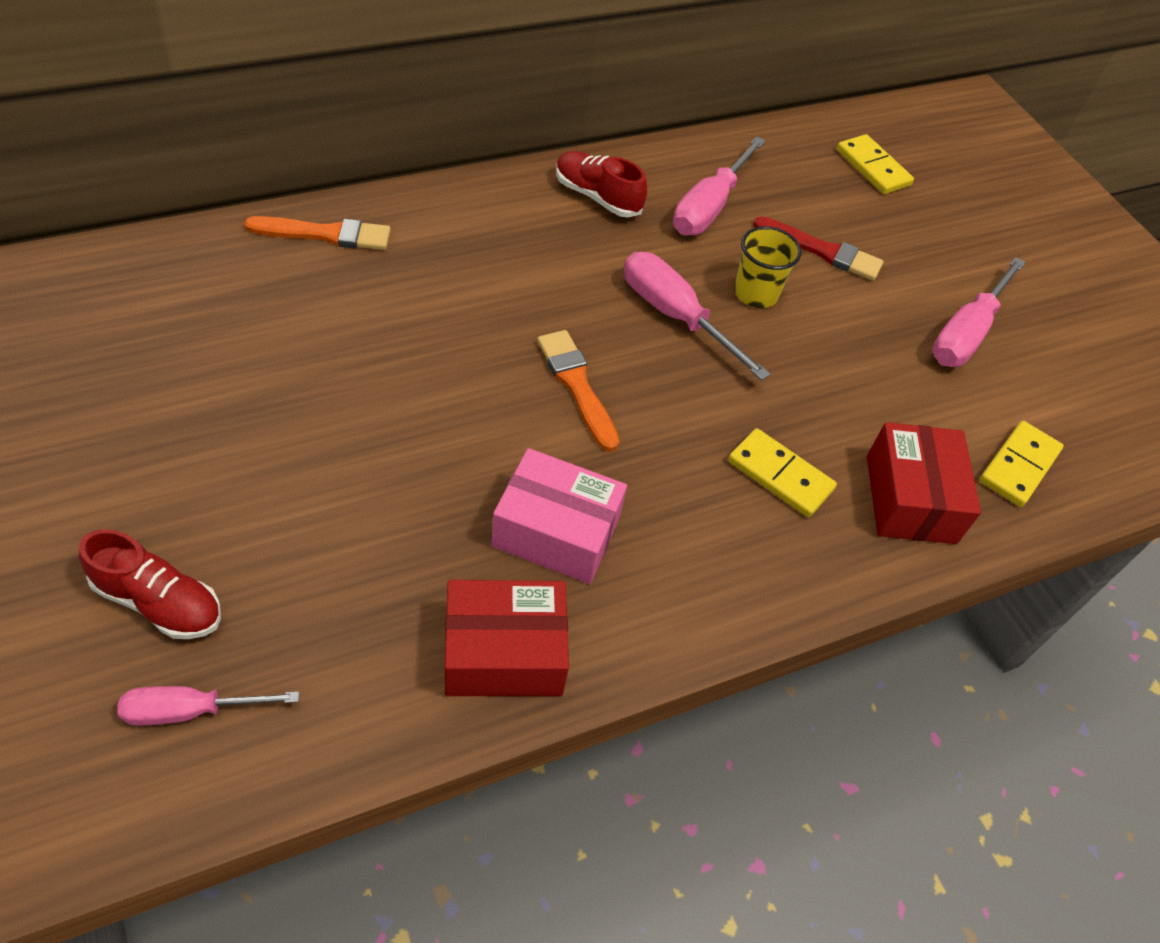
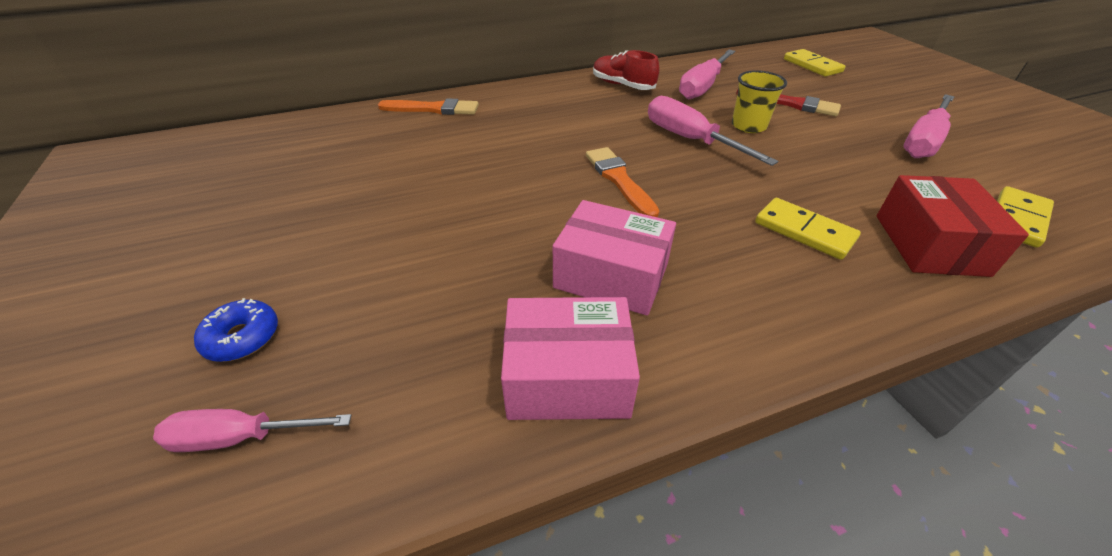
camera: 10 degrees right, 10 degrees down
red shoe [79,529,221,639] -> blue donut [194,298,278,362]
red box [445,580,569,696] -> pink box [501,297,640,420]

